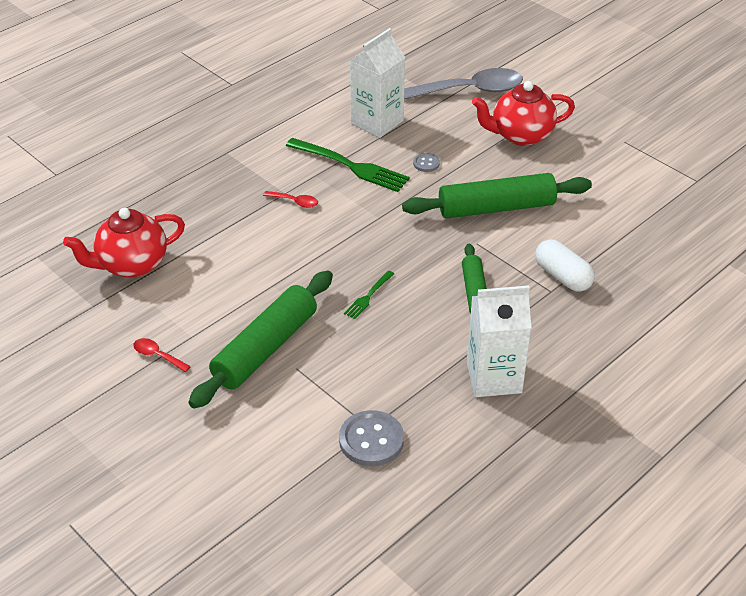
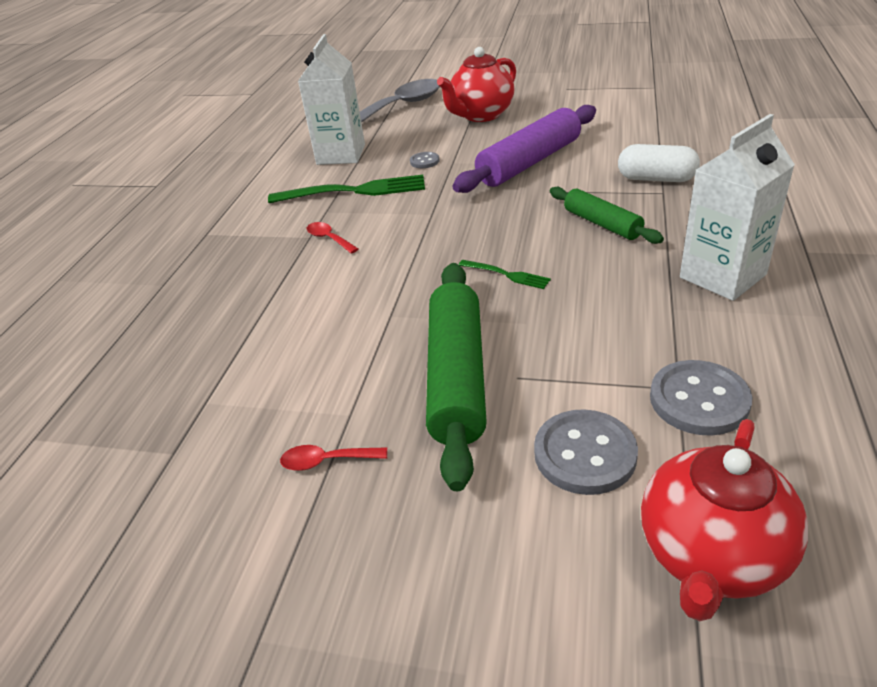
camera: 30 degrees left, 5 degrees down
red teapot [63,208,185,278] -> red teapot moved to [641,419,808,621]
red spoon [263,191,318,208] -> red spoon turned 120 degrees counterclockwise [307,222,358,254]
green fork [344,271,394,319] -> green fork turned 60 degrees counterclockwise [459,260,551,289]
green rolling pin [402,173,592,219] -> purple rolling pin [452,105,596,193]
none -> grey button [534,409,638,495]

